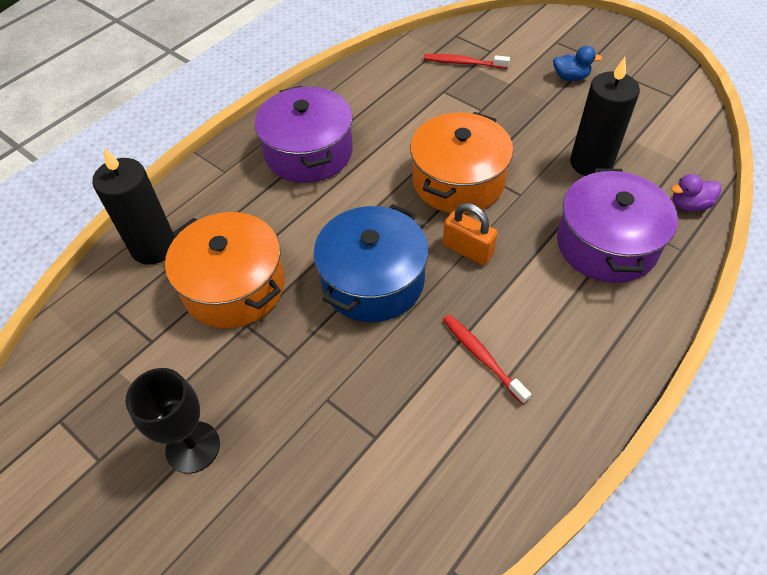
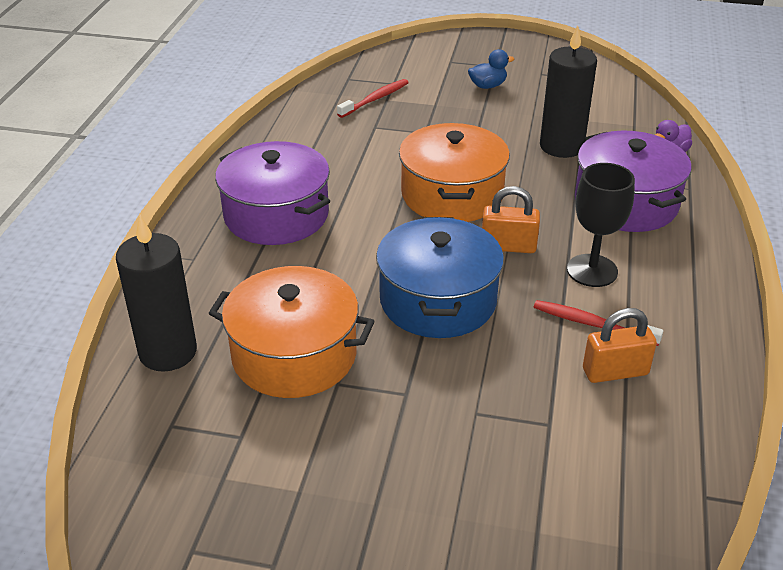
camera: 30 degrees left, 15 degrees down
black goblet [126,368,220,474] -> black goblet moved to [567,163,635,287]
red toothbrush [424,54,510,69] -> red toothbrush turned 150 degrees clockwise [337,79,409,118]
none -> orange padlock [583,308,657,383]

